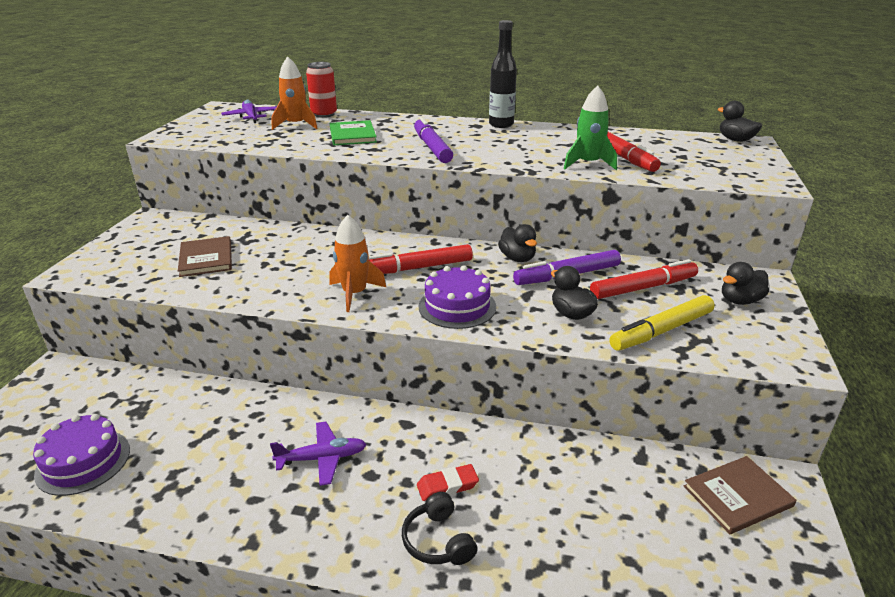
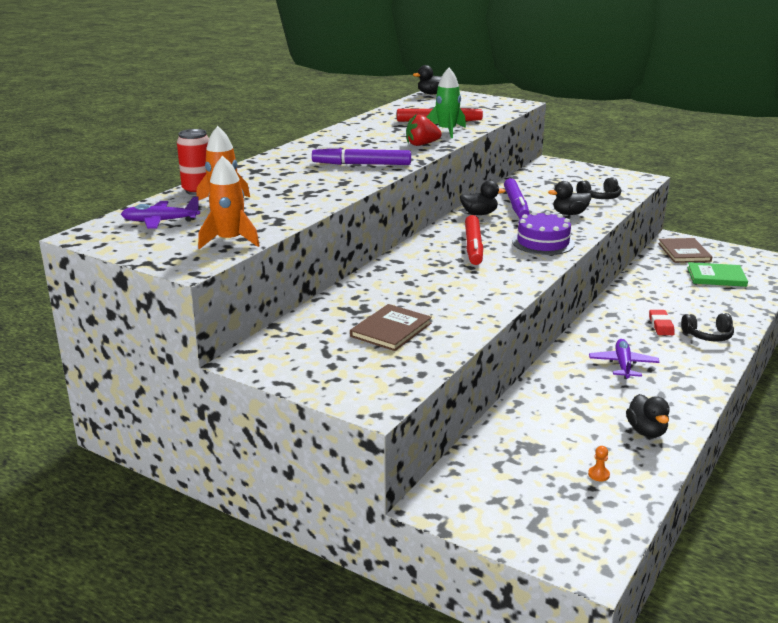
camera: 70 degrees left, 5 degrees down
purple cake [33,414,130,496] -> orange pawn [588,446,610,481]
brown book [178,236,232,277] -> brown book turned 60 degrees counterclockwise [350,304,432,351]
orange rocket [329,215,386,312] -> orange rocket moved to [198,156,260,249]
green book [330,120,377,145] -> green book moved to [687,262,748,287]
black bottle [489,20,517,128] -> none
red marker [590,259,698,299] -> none
yellow marker [609,295,715,351] -> black headphones [577,177,621,199]
black duck [722,262,769,305] -> black duck moved to [626,394,670,438]
none -> red strawberry [406,115,442,146]

